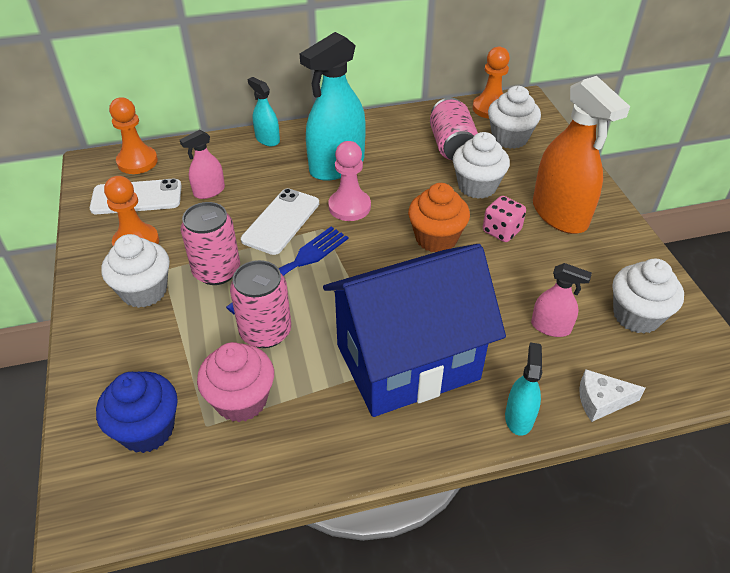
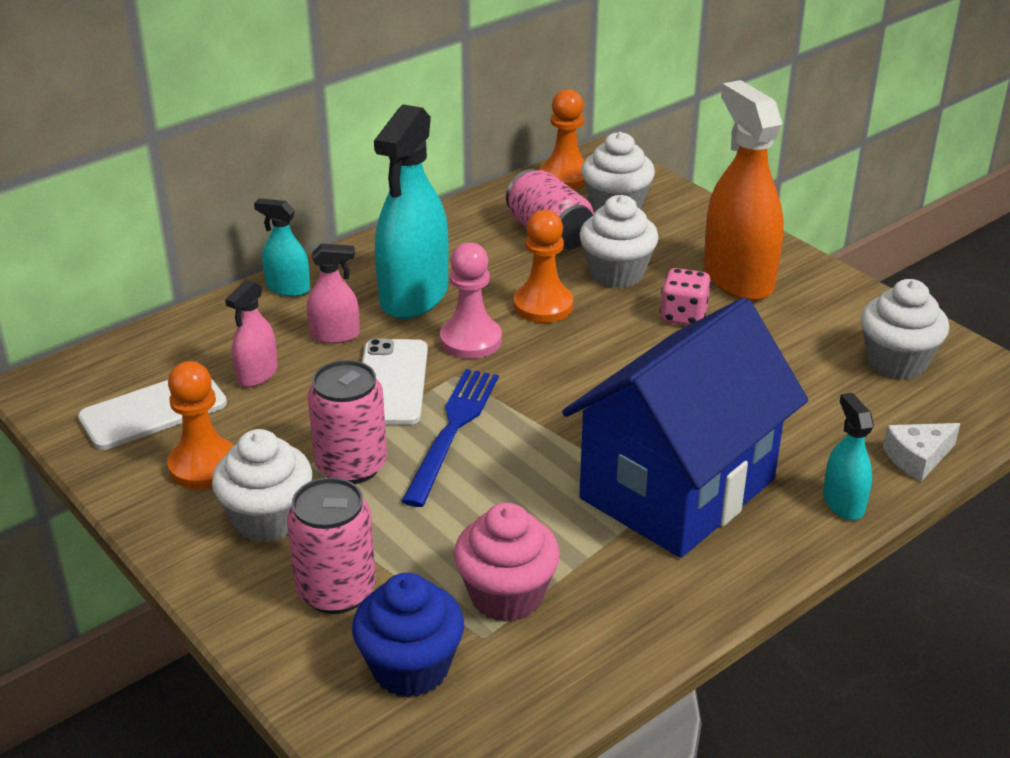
camera: 25 degrees left, 10 degrees down
orange pawn [109,97,158,174] -> orange pawn moved to [513,210,573,323]
pink can [230,260,291,348] -> pink can moved to [287,477,376,614]
orange cupcake [408,183,470,252] -> none
pink spray bottle [531,263,592,337] -> pink spray bottle moved to [307,243,360,344]
orange spray bottle [533,76,630,234] -> orange spray bottle turned 150 degrees counterclockwise [704,80,784,301]

